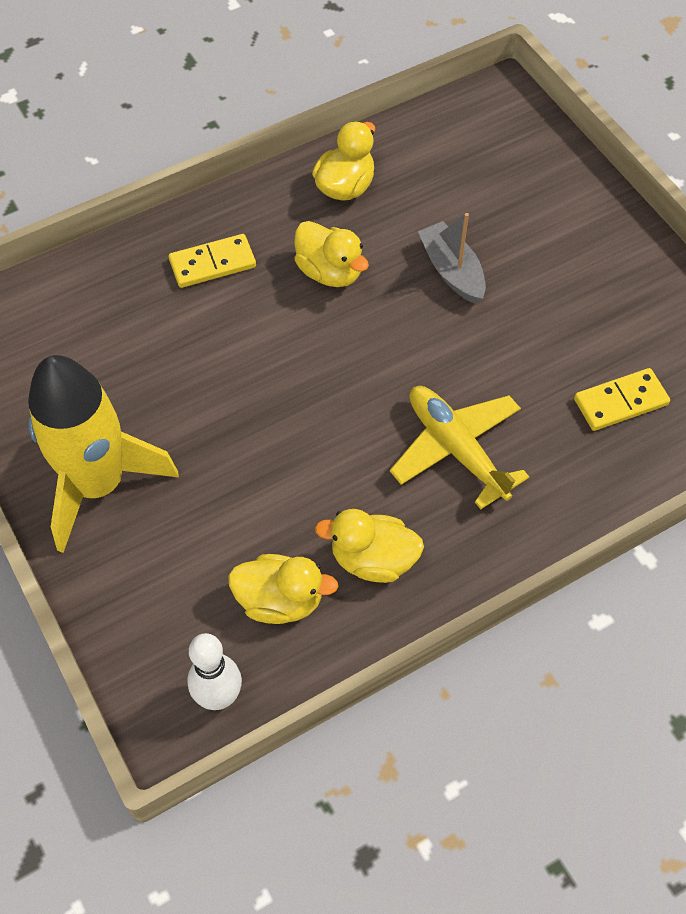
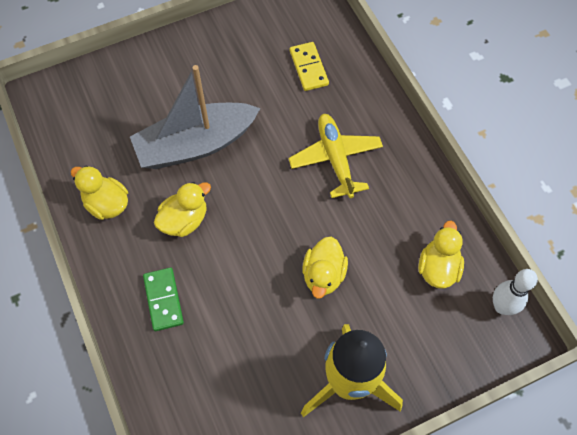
camera: 85 degrees left, 5 degrees up
yellow domino [169,234,256,288] -> green domino [143,268,184,331]
yellow duck [315,509,424,583] -> yellow duck moved to [302,237,348,299]
yellow plane [390,386,529,509] -> yellow plane turned 105 degrees clockwise [288,114,383,198]
grey boat [418,213,486,304] -> grey boat [130,65,261,169], size x1.84

